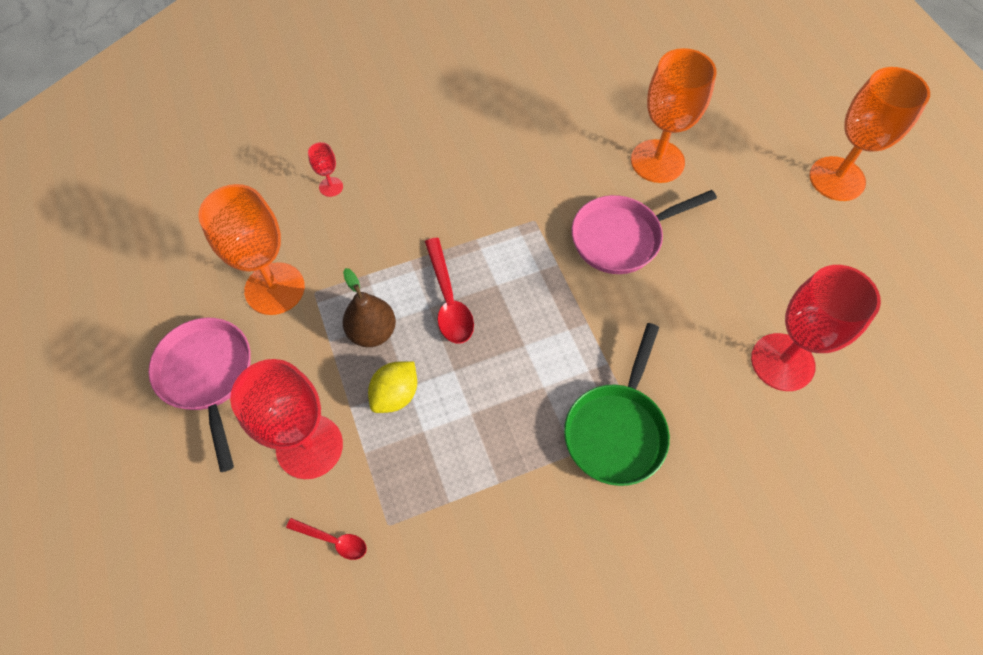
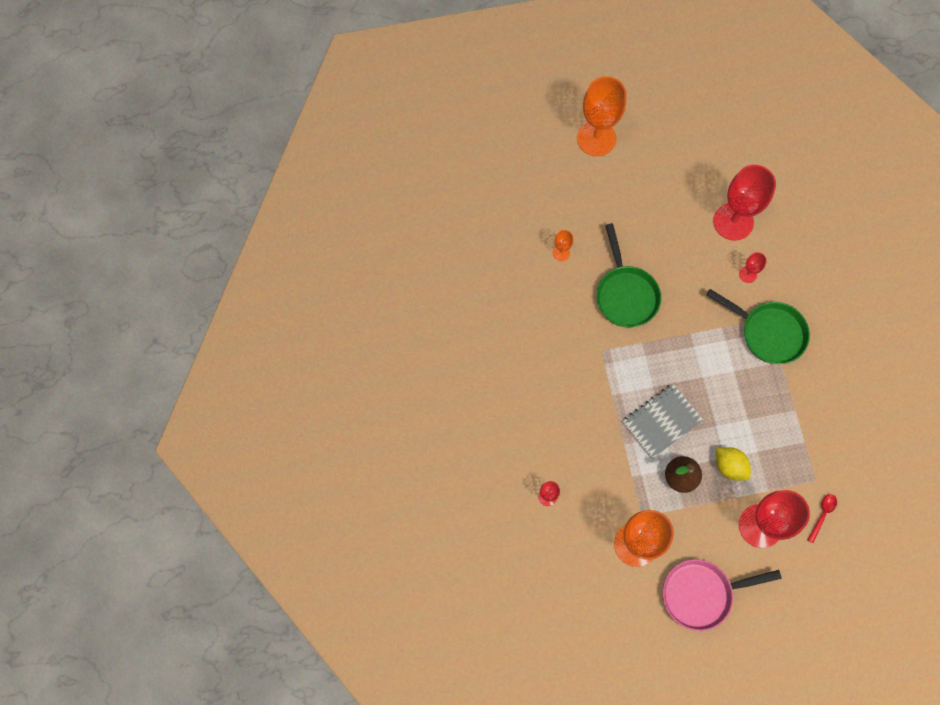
camera: 80 degrees left, 10 degrees up
red spoon [425,238,474,344] -> grey notebook [622,384,703,459]
pink pan [572,190,717,274] -> green pan [596,223,661,328]
orange goblet [631,48,717,183] -> orange goblet [553,230,573,261], size x0.44
none -> red goblet [739,252,767,283]

